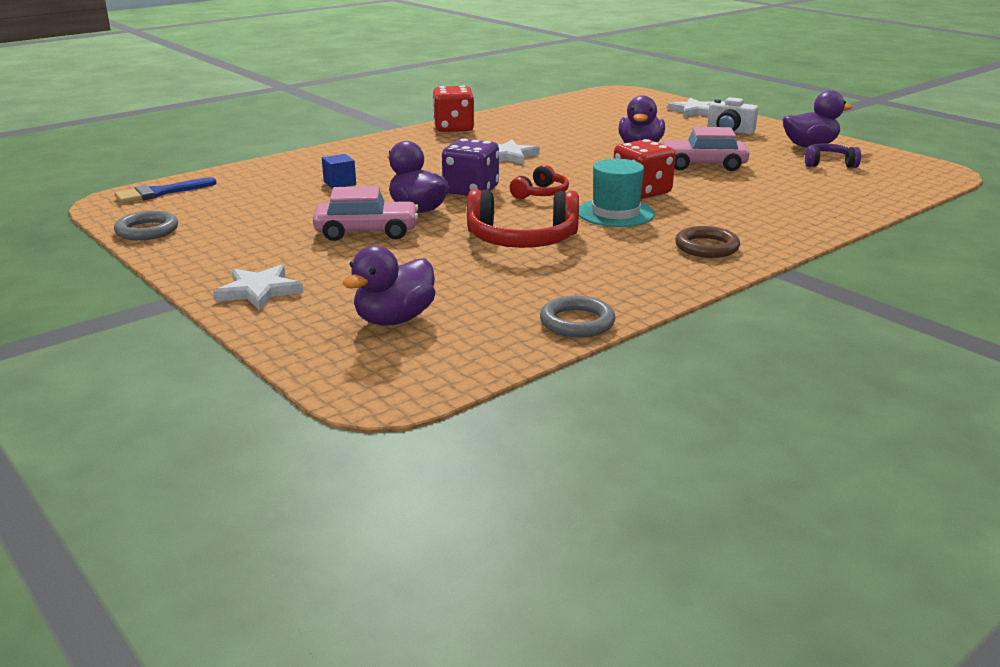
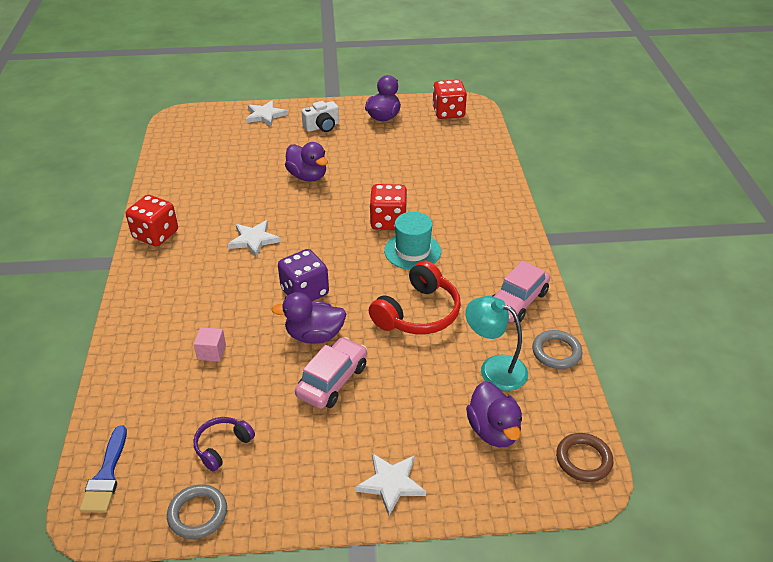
camera: 55 degrees left, 15 degrees up
blue cube [322,154,356,189] -> pink cube [194,327,226,362]
red headphones [510,165,569,199] -> none
pink car [660,127,749,171] -> pink car moved to [493,261,550,322]
brown ring [675,226,740,258] -> brown ring moved to [556,433,613,482]
purple headphones [805,144,861,168] -> purple headphones moved to [193,417,255,472]
none -> red dice [432,80,467,119]
none -> turquoise lamp [465,296,528,391]

